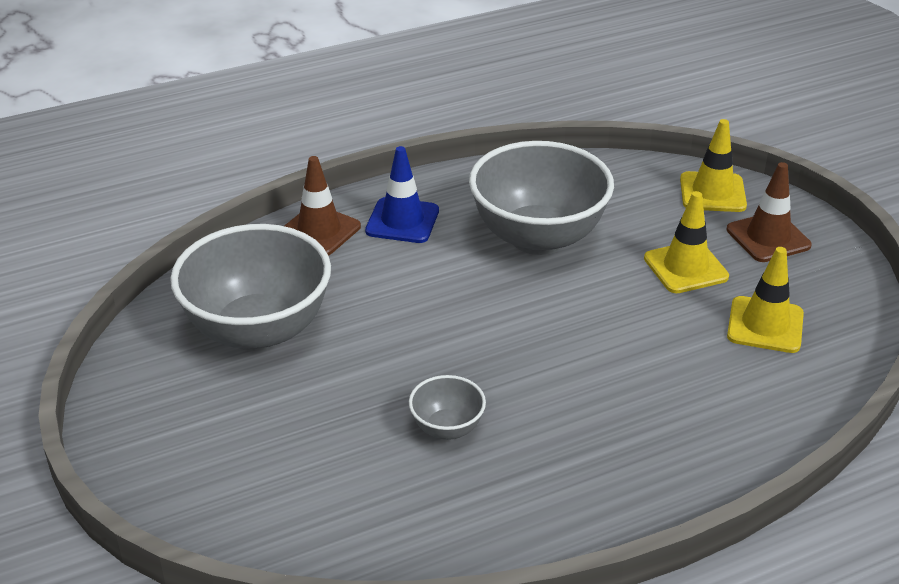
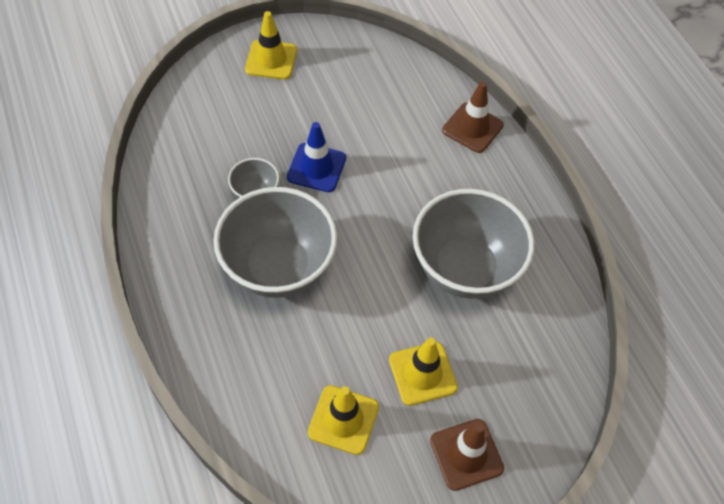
camera: 90 degrees right, 20 degrees up
grey bowl [170,224,331,352] -> grey bowl moved to [213,187,337,298]
blue traffic cone [365,146,439,243] -> blue traffic cone moved to [287,122,346,192]
yellow traffic cone [680,119,747,212] -> yellow traffic cone moved to [245,11,297,80]

